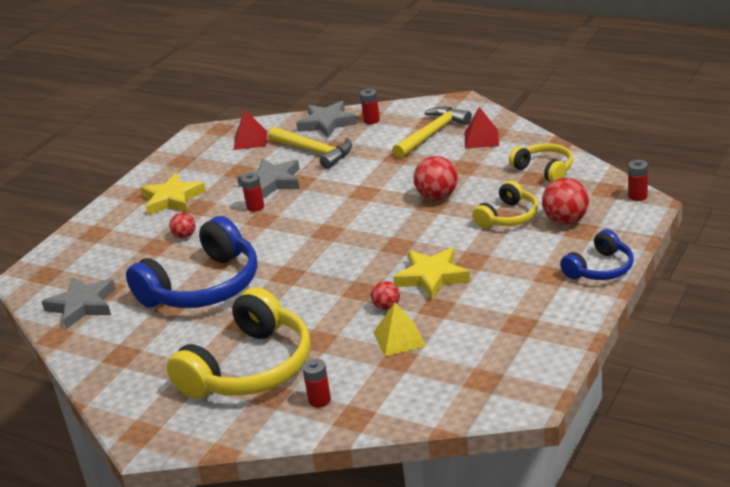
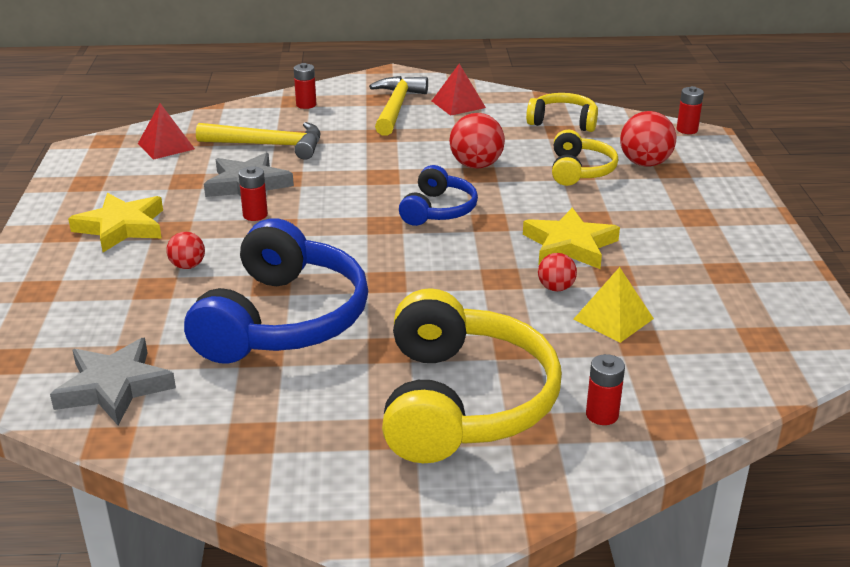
camera: 35 degrees left, 0 degrees up
grey star [296,101,357,138] -> none
blue headphones [560,229,633,280] -> blue headphones moved to [399,165,478,226]

